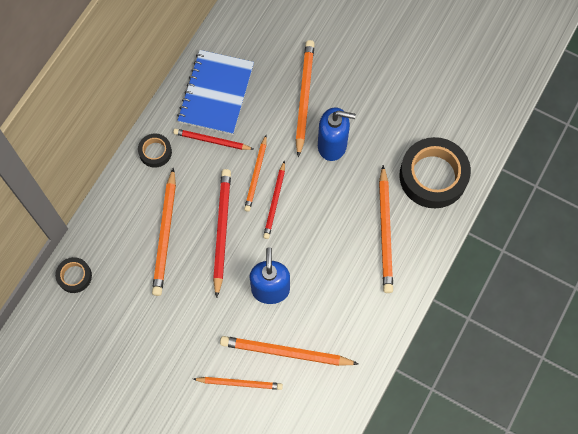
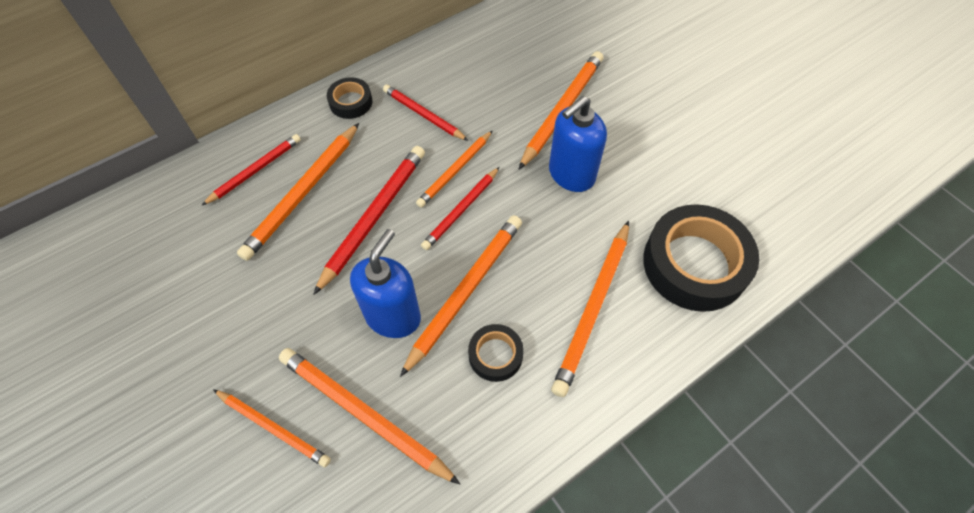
camera: 25 degrees right, 10 degrees down
black tape [55,257,92,293] -> black tape moved to [468,324,524,382]
blue notebook [177,50,254,135] -> none
blue soap dispenser [318,108,356,161] -> blue soap dispenser turned 105 degrees clockwise [549,96,607,192]
none -> red pencil [201,134,301,206]
none -> orange pencil [400,215,522,377]

